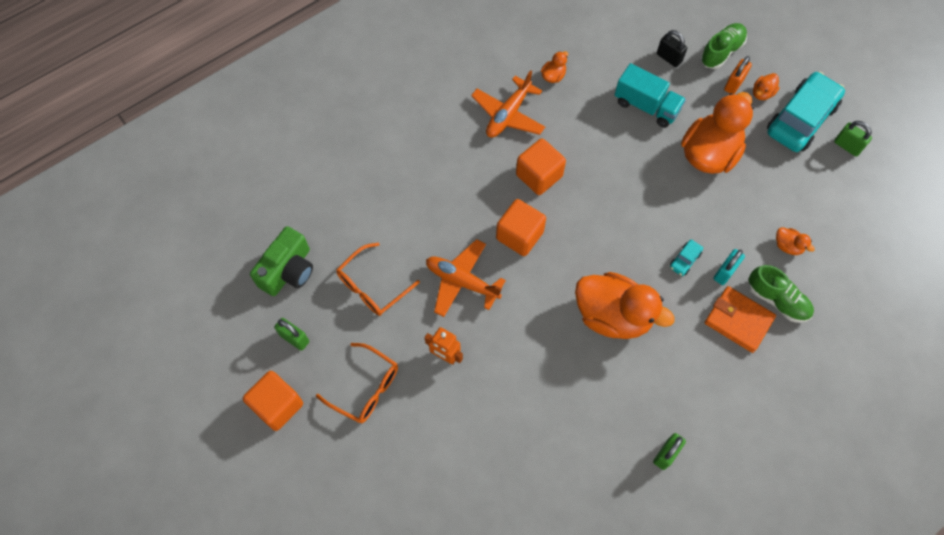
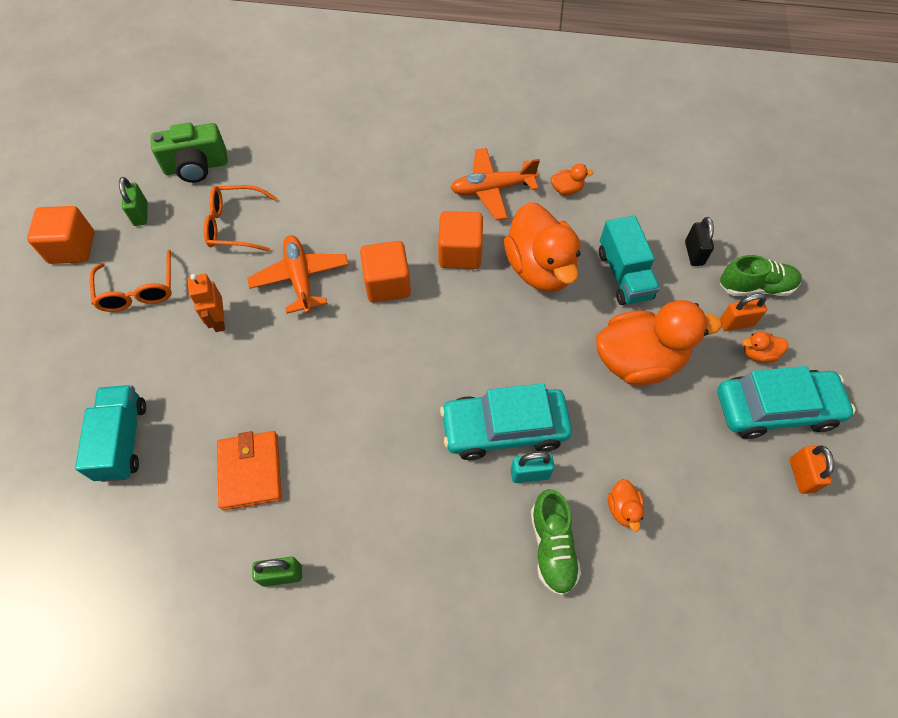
camera: 45 degrees right, 5 degrees down
orange duck [575,272,675,339] -> orange duck moved to [504,202,581,292]
turquoise car [670,240,703,276] -> turquoise car [440,383,572,460], size x2.47
orange wallet [705,286,776,353] -> orange wallet moved to [217,431,282,510]
green padlock [834,121,872,157] -> orange padlock [790,445,834,494]
none -> turquoise truck [75,385,146,482]

